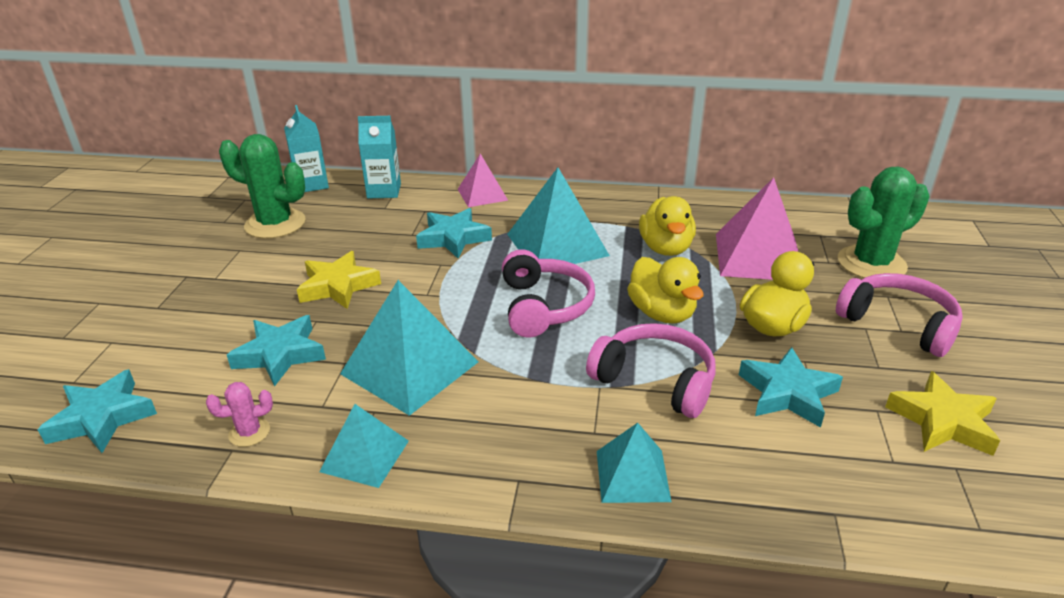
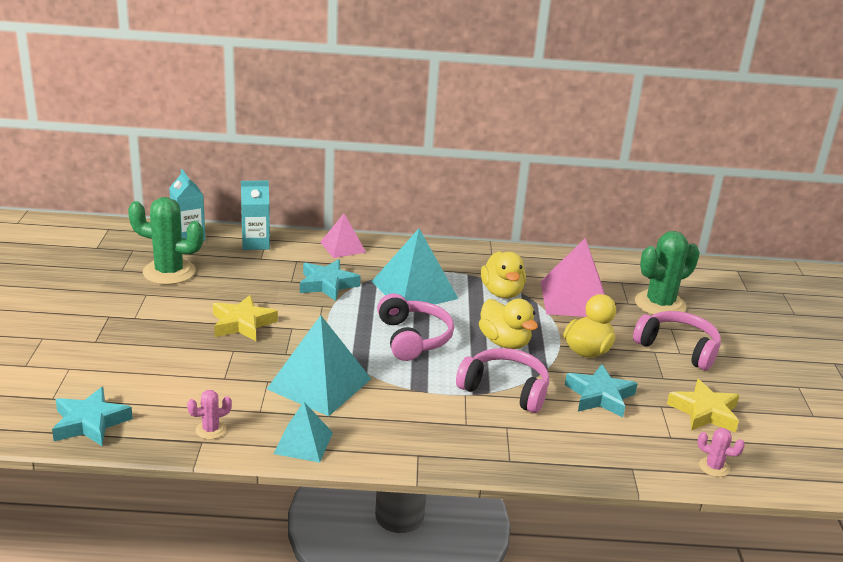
camera: 10 degrees left, 5 degrees down
turquoise star [227,315,326,387] -> none
turquoise pyramid [597,423,672,503] -> none
none -> pink cactus [697,428,745,477]

